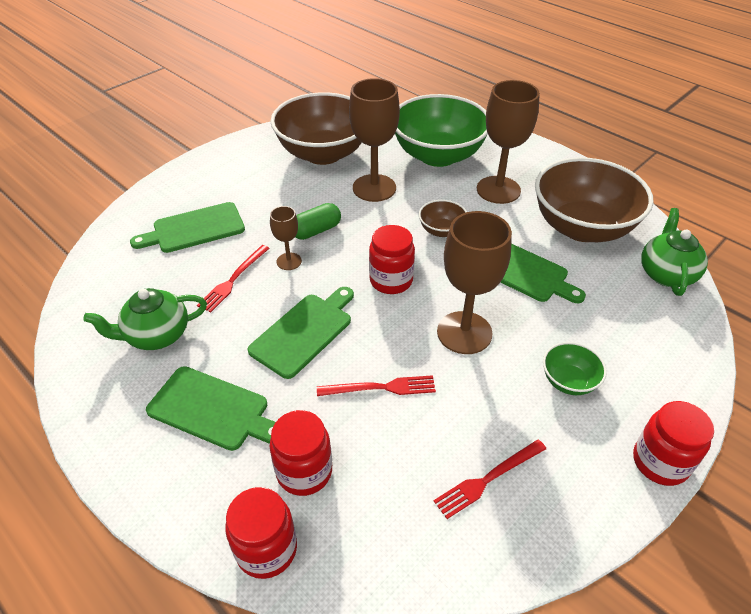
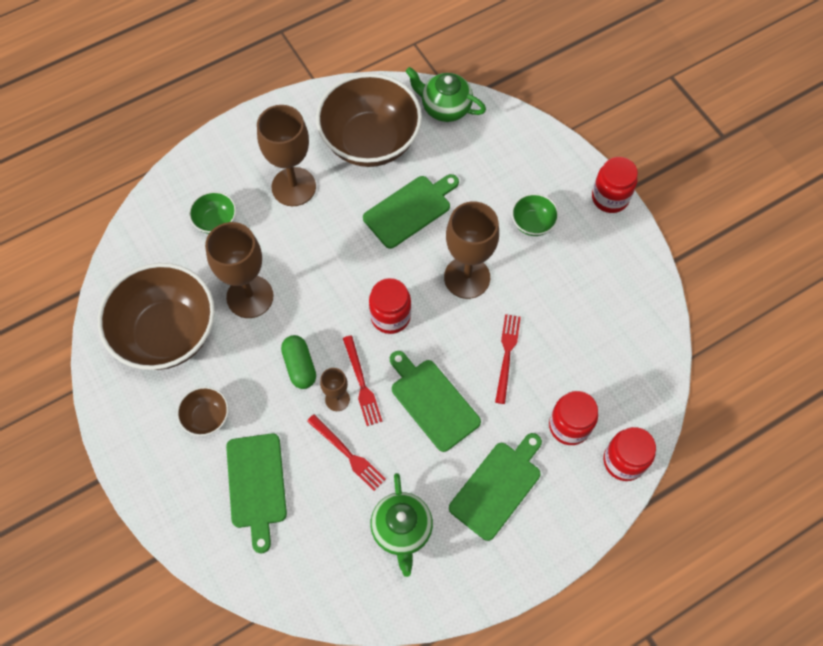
camera: 75 degrees left, 20 degrees up
green bowl [395,94,488,167] -> green bowl [189,191,236,234], size x0.44
brown bowl [419,200,467,237] -> brown bowl moved to [177,387,229,436]
red fork [434,439,546,519] -> red fork moved to [343,335,382,426]

